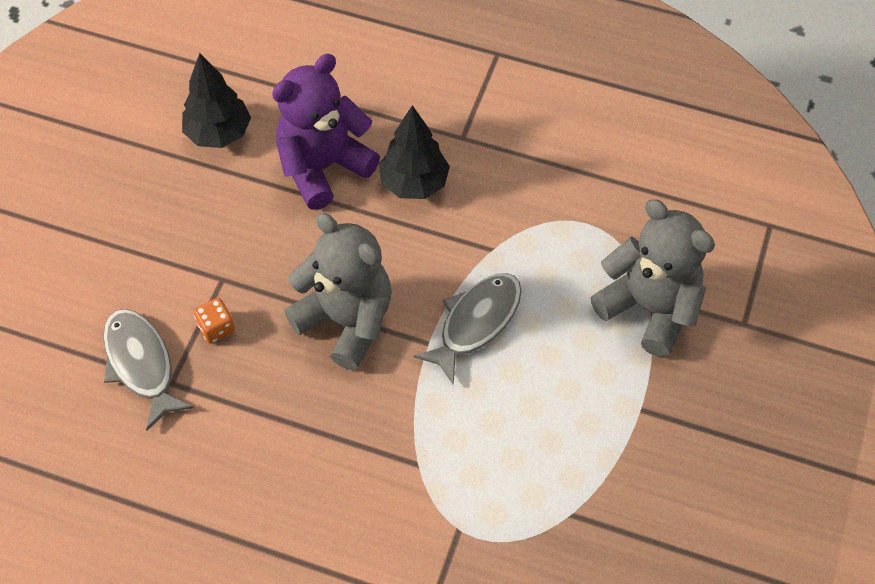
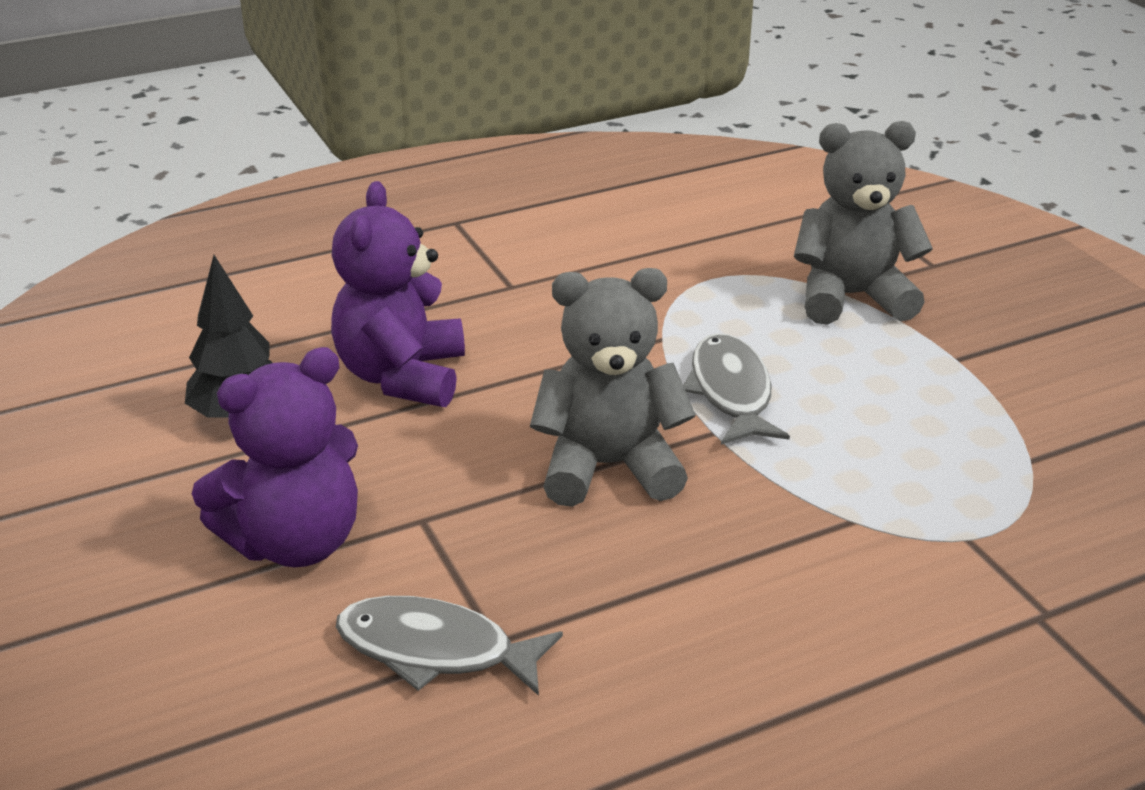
camera: 45 degrees left, 25 degrees down
orange dice [194,298,235,344] -> none
black tree [379,105,450,199] -> none
none -> purple teddy bear [192,347,358,567]

